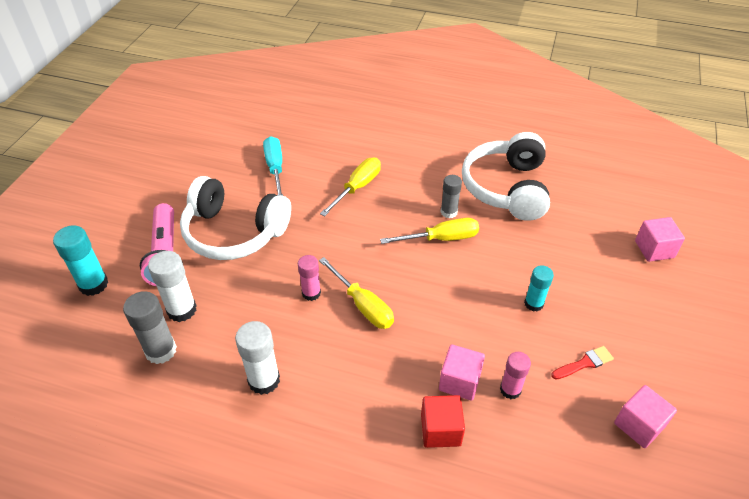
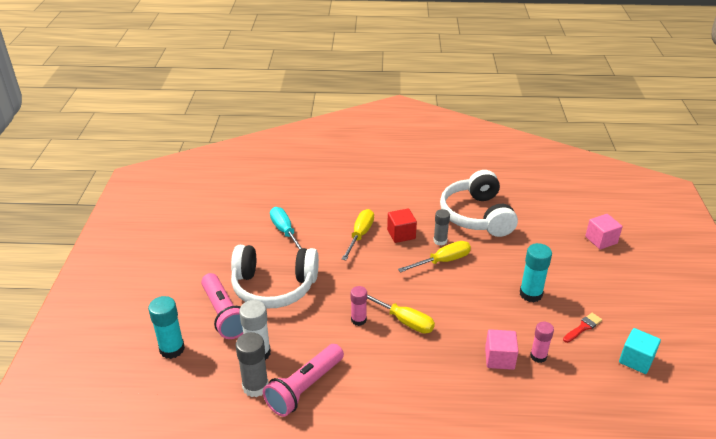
camera: 15 degrees left, 10 degrees down
white glue stick [235,321,280,395] -> none
red cube [421,395,465,448] -> red cube moved to [387,208,417,243]
turquoise glue stick [524,265,554,312] -> turquoise glue stick [520,243,552,302], size x1.51
pink cube [614,385,677,448] -> turquoise cube [619,328,661,374]
none -> pink flashlight [263,344,344,417]

